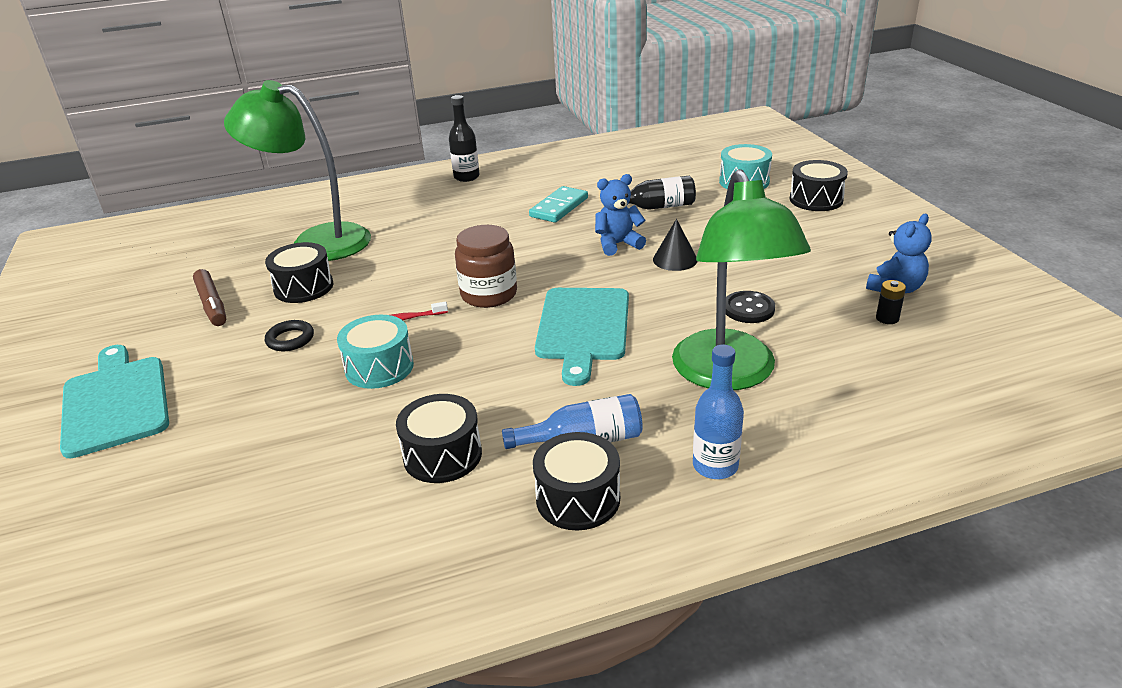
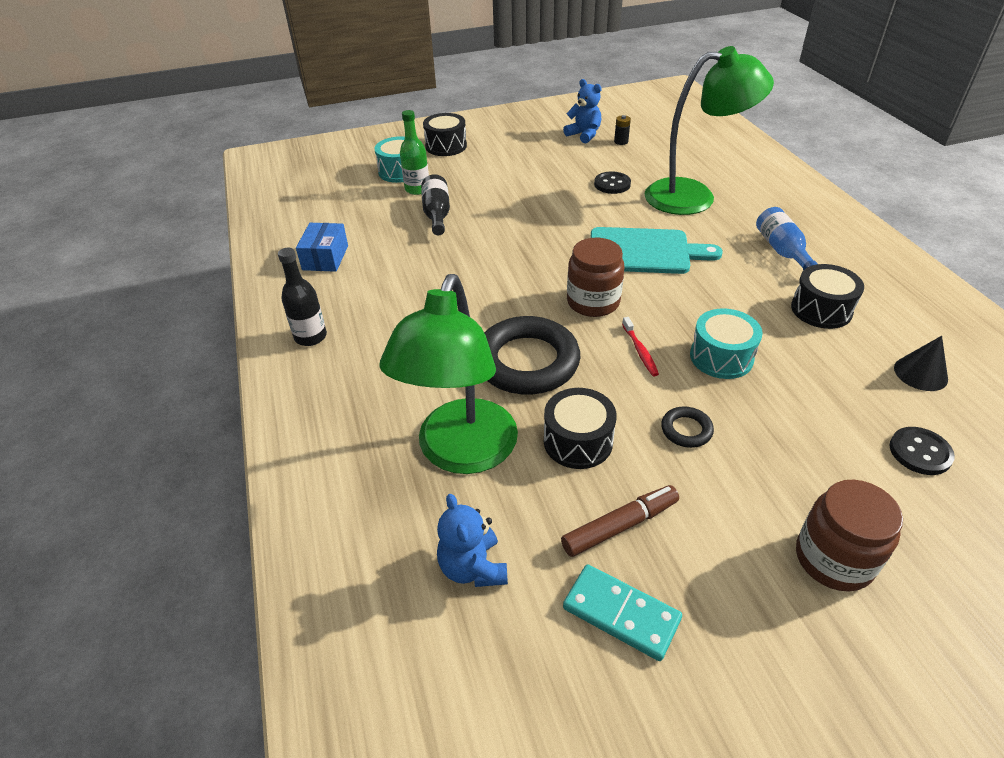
camera: 90 degrees left, 10 degrees up
turquoise cutting board [60,345,169,458] -> brown jar [796,480,903,592]
turquoise domino [529,186,588,223] -> turquoise domino moved to [563,564,682,661]
black drum [533,432,620,530] -> none
blue teddy bear [595,174,646,256] -> blue teddy bear moved to [437,494,508,587]
black cone [653,219,697,271] -> black cone moved to [894,336,948,391]
blue bottle [693,345,744,479] -> none
none -> blue box [296,223,348,272]
none -> green bottle [400,110,429,195]
none -> black ring [484,316,580,395]
none -> black button [889,427,955,475]

